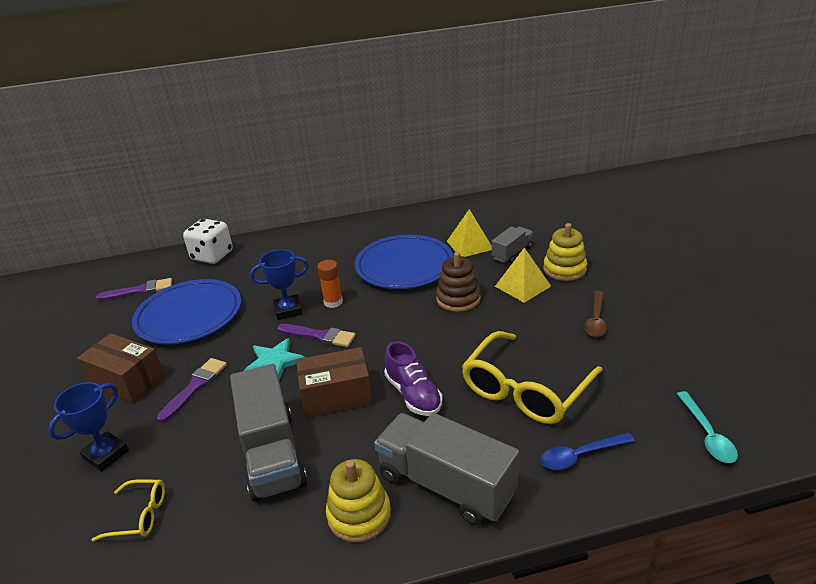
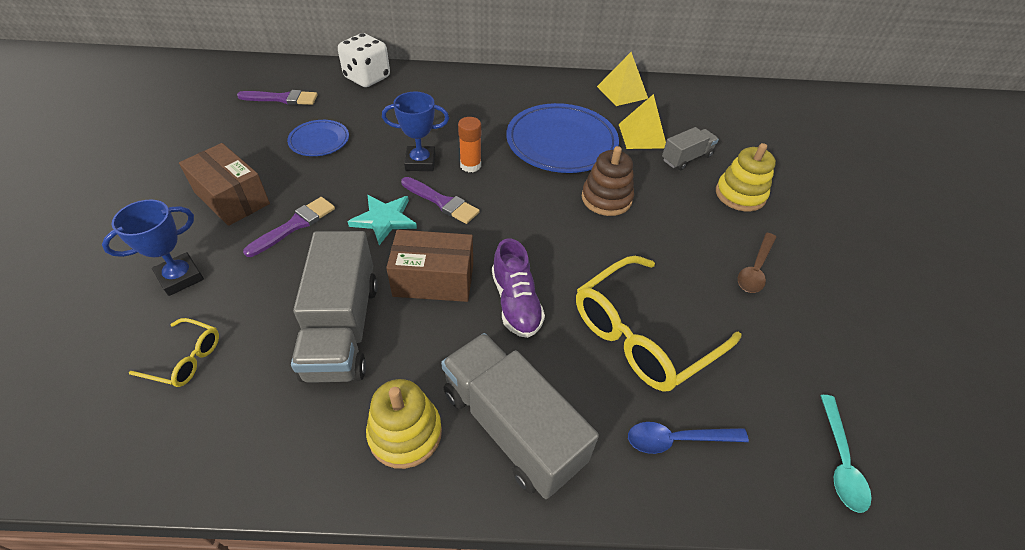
camera: 10 degrees right, 15 degrees up
blue plate [132,279,241,344] -> blue plate [287,120,349,156], size x0.52
yellow pyramid [495,247,551,303] -> yellow pyramid moved to [597,52,648,106]

